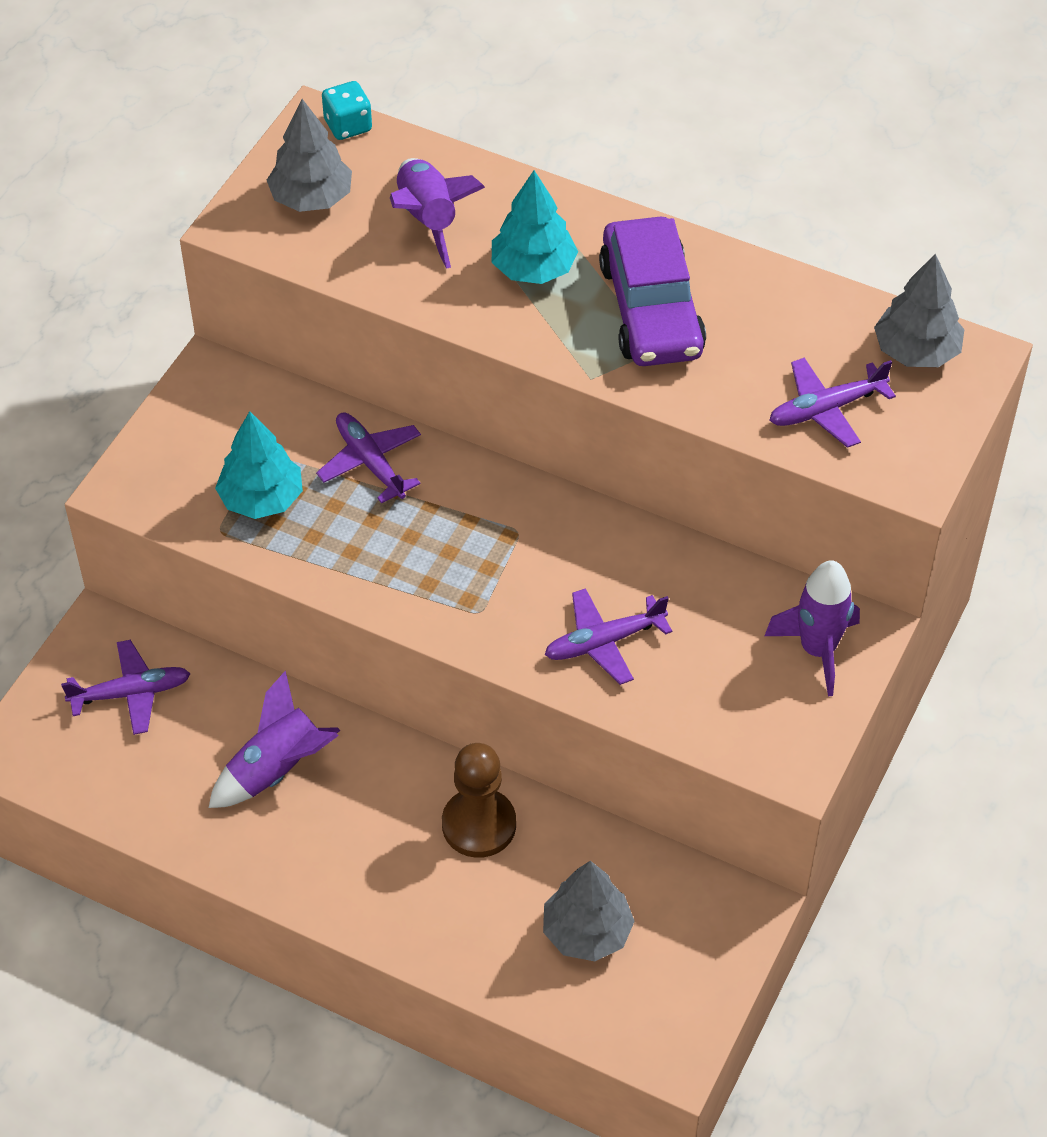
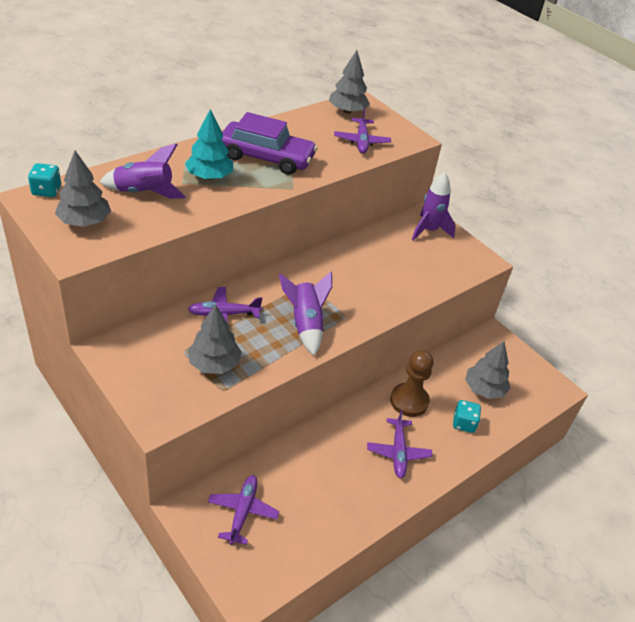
camera: 70 degrees left, 10 degrees down
purple rocket [209,670,340,808] -> purple rocket moved to [279,272,332,356]
turquoise tree [215,411,303,519] -> grey tree [188,304,242,374]
purple plane [545,588,672,685] -> purple plane moved to [367,409,432,478]
none -> turquoise dice [453,400,481,433]

